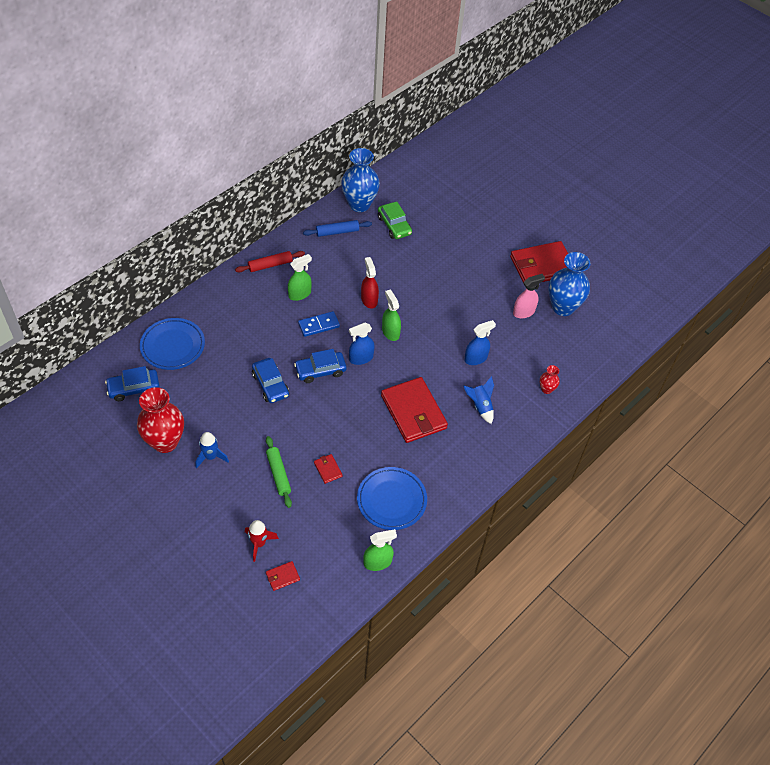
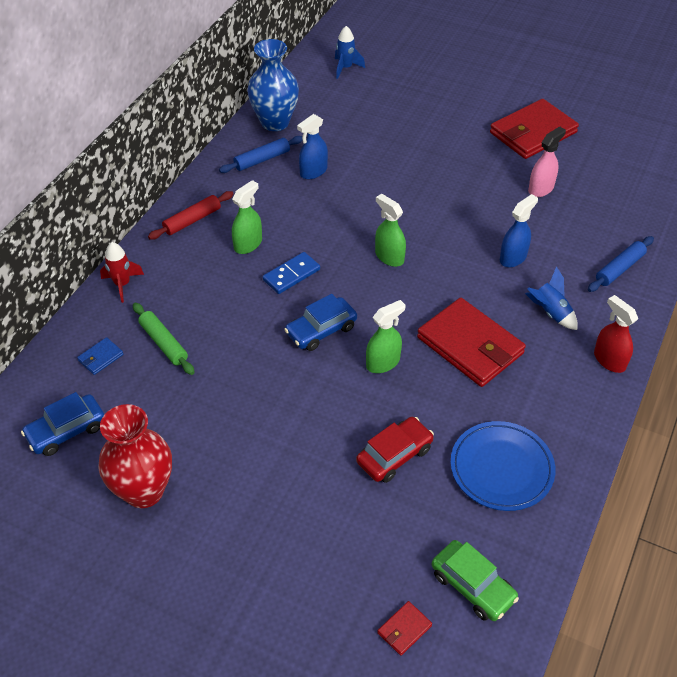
camera: 15 degrees left, 5 degrees down
blue plate [140,318,205,370] -> blue wallet [77,337,123,375]
blue rocket [195,432,229,469] -> blue rocket moved to [335,26,365,79]
red rocket [245,520,279,562] -> red rocket moved to [100,242,144,303]
blue car [252,358,289,403] -> none
green rolling pin [266,436,292,508] -> green rolling pin moved to [133,303,195,375]
red wallet [314,454,343,484] -> red car [356,417,434,483]
blue spray bottle [349,323,375,365] -> blue spray bottle moved to [297,114,328,179]
red spray bottle [361,257,379,309] -> red spray bottle moved to [594,295,638,373]
green spray bottle [363,529,397,571] -> green spray bottle moved to [366,300,406,373]
green car [378,202,412,239] -> green car moved to [432,540,519,621]
red vase [540,365,560,394] -> blue rolling pin [588,236,654,292]
blue vase [548,252,590,316] -> none

